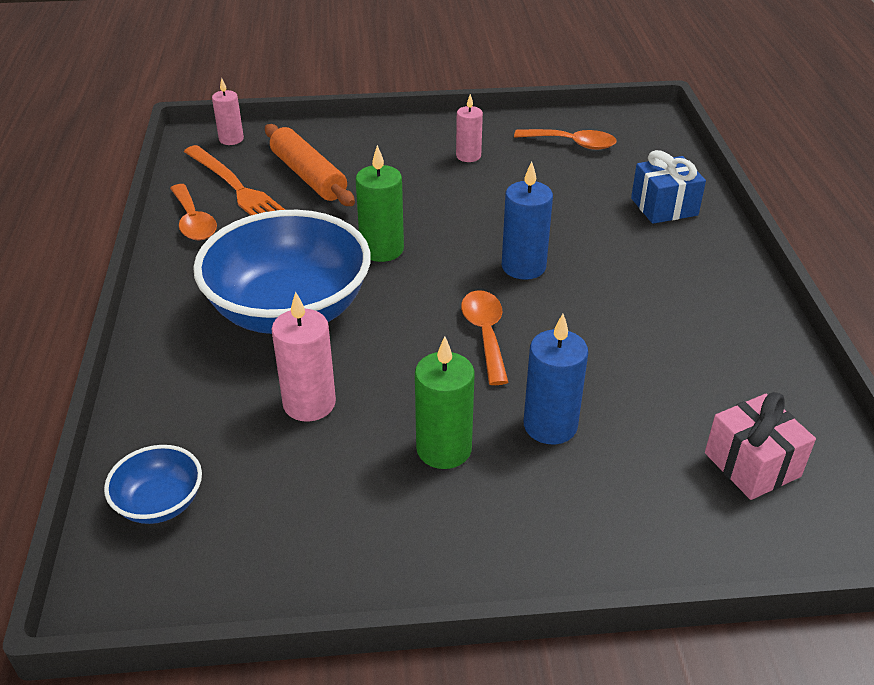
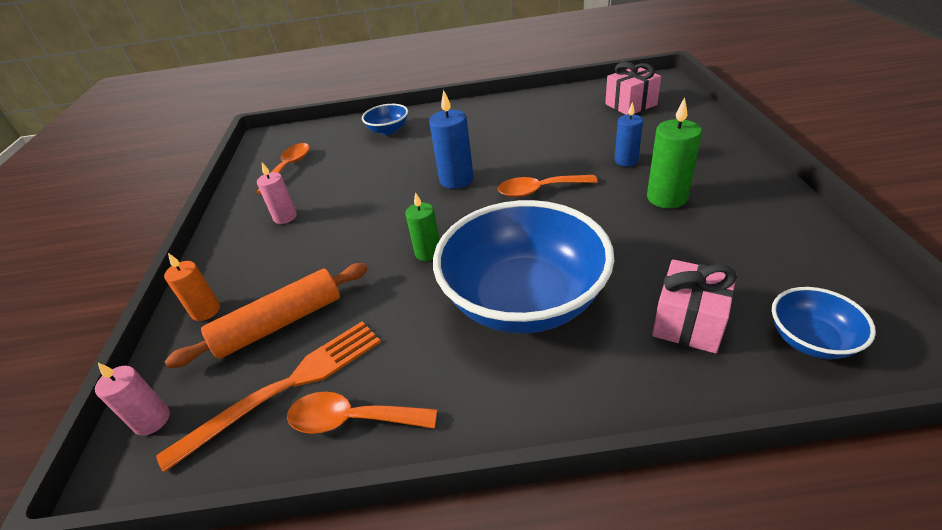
camera: 85 degrees left, 0 degrees up
orange spoon [170,184,217,241] -> orange spoon turned 150 degrees counterclockwise [287,392,437,434]
pink candle [271,292,336,422] -> none
green candle [356,145,404,262] -> green candle [405,192,440,261], size x0.66
blue candle [524,314,588,444] -> blue candle [614,102,643,166], size x0.66
blue gift [631,150,706,224] -> blue bowl [362,104,408,135]
none -> orange candle [164,253,220,321]
none -> pink gift [652,259,737,353]

